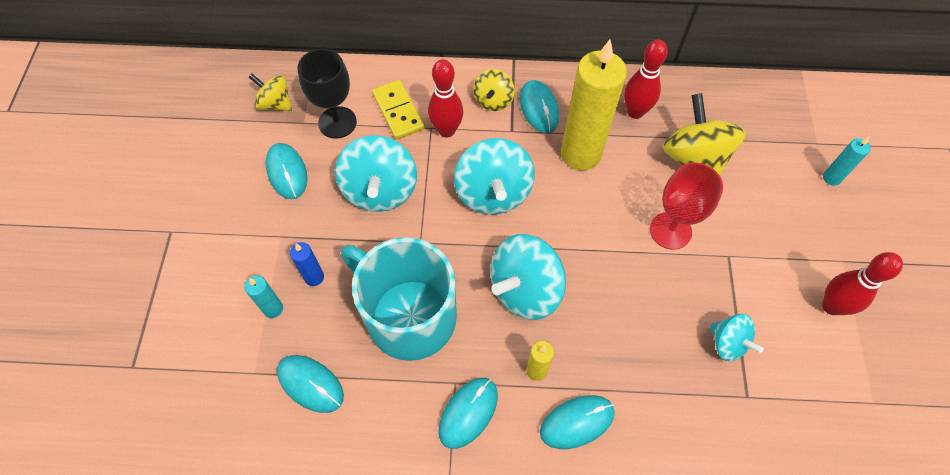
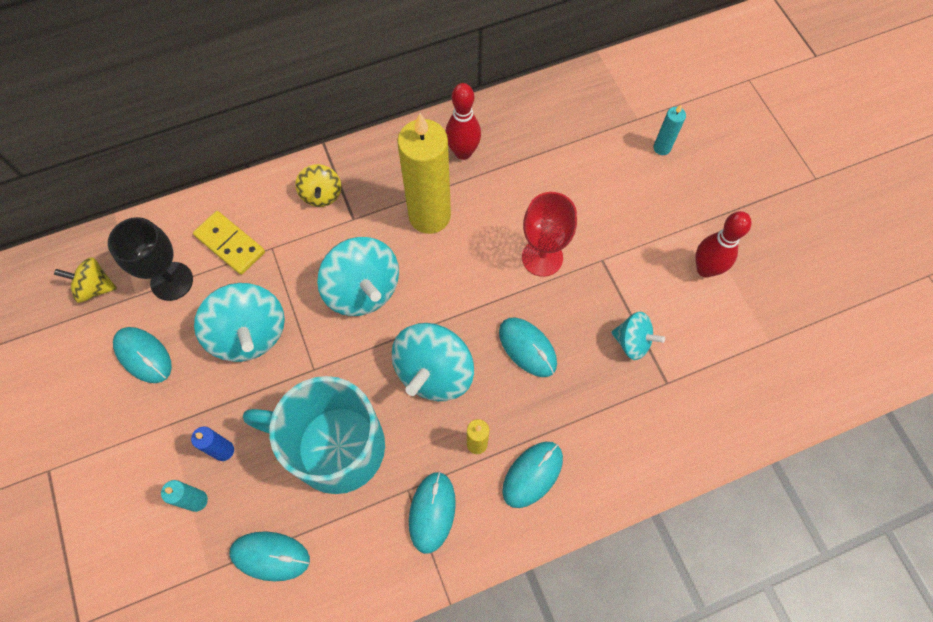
camera: 25 degrees left, 5 degrees up
red bowling pin [428,59,463,137] -> none
turquoise mouse [520,80,559,133] -> turquoise mouse moved to [499,317,557,377]
yellow spinning top [663,93,746,176] -> none

